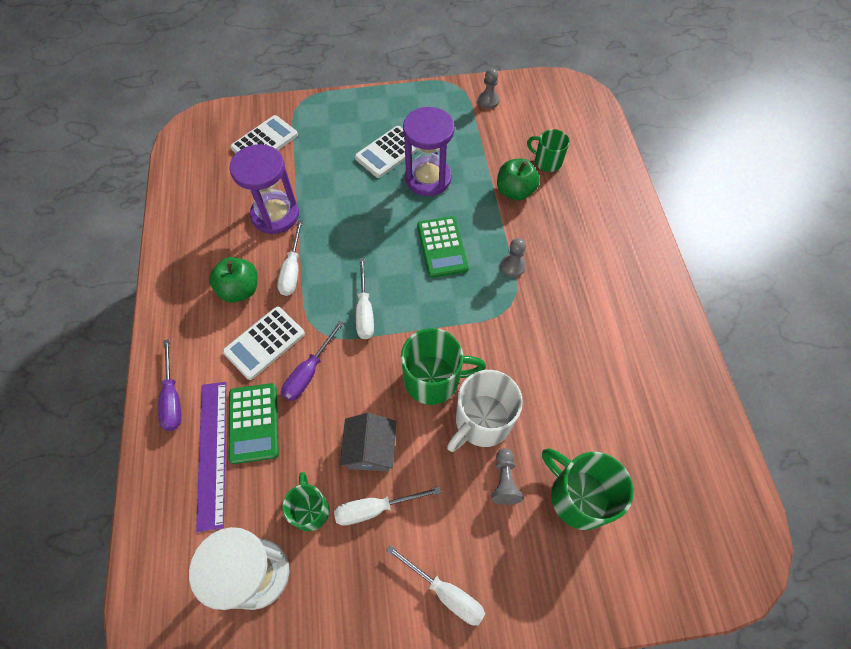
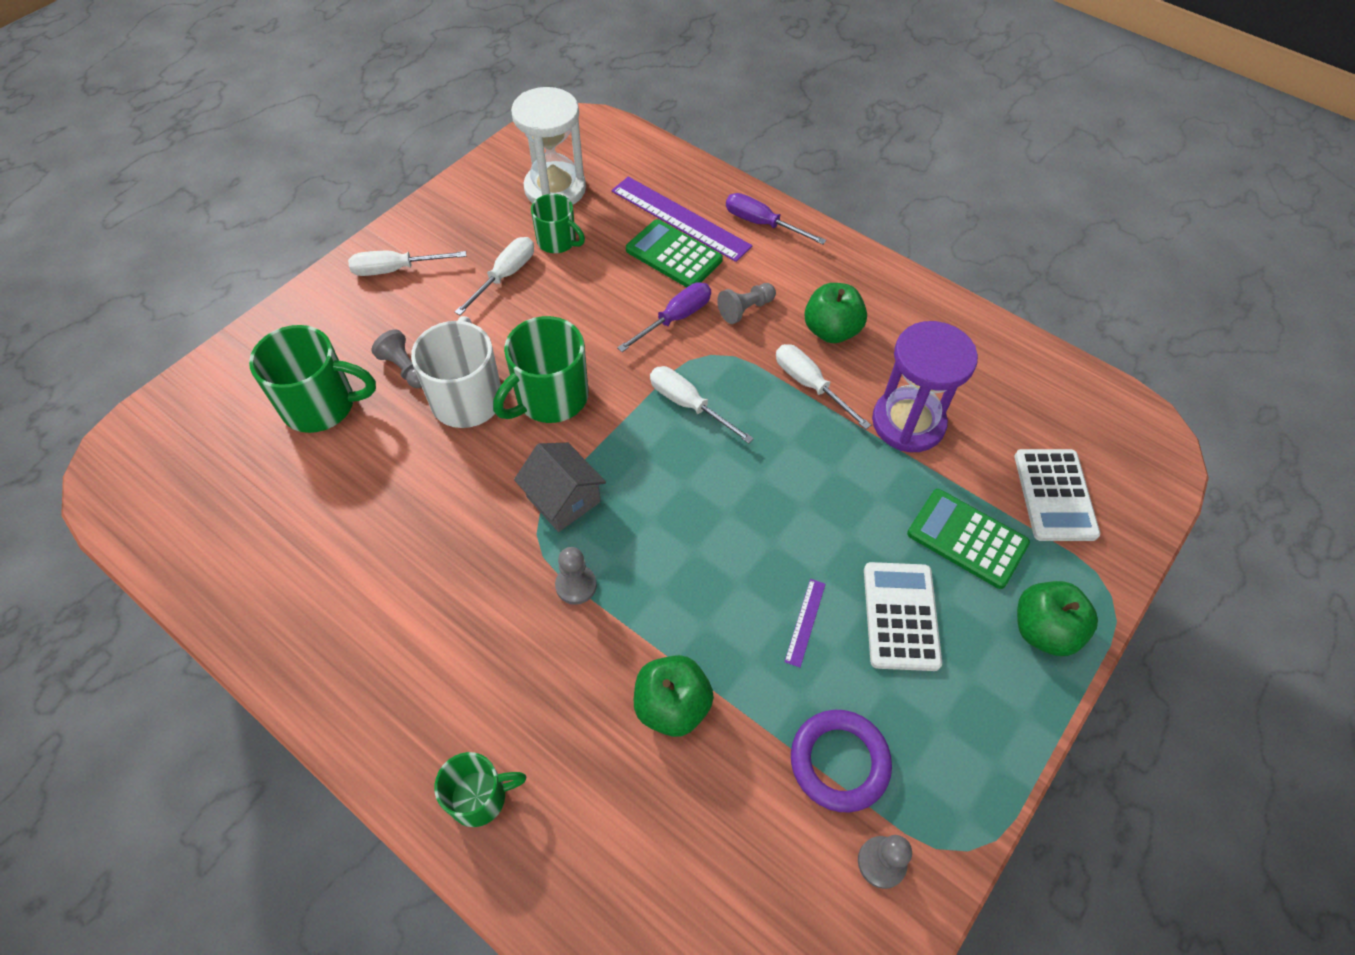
camera: 135 degrees right, 5 degrees down
white calculator [223,306,305,380] -> grey pawn [717,283,776,324]
purple screwdriver [281,321,344,401] -> purple screwdriver turned 60 degrees clockwise [617,282,711,352]
grey house [340,413,396,471] -> grey house moved to [514,443,606,532]
purple hourglass [403,107,455,196] -> purple ruler [784,579,826,667]
green calculator [417,216,469,278] -> green calculator moved to [907,489,1030,589]
green mug [527,129,570,172] -> green mug moved to [434,752,526,827]
none -> purple ring [791,710,892,813]
none -> green apple [1017,581,1098,656]

